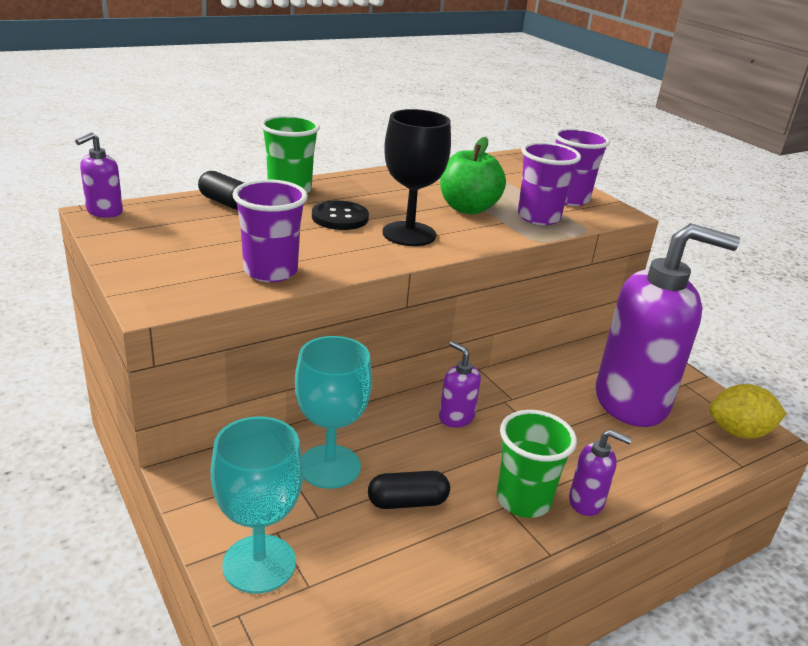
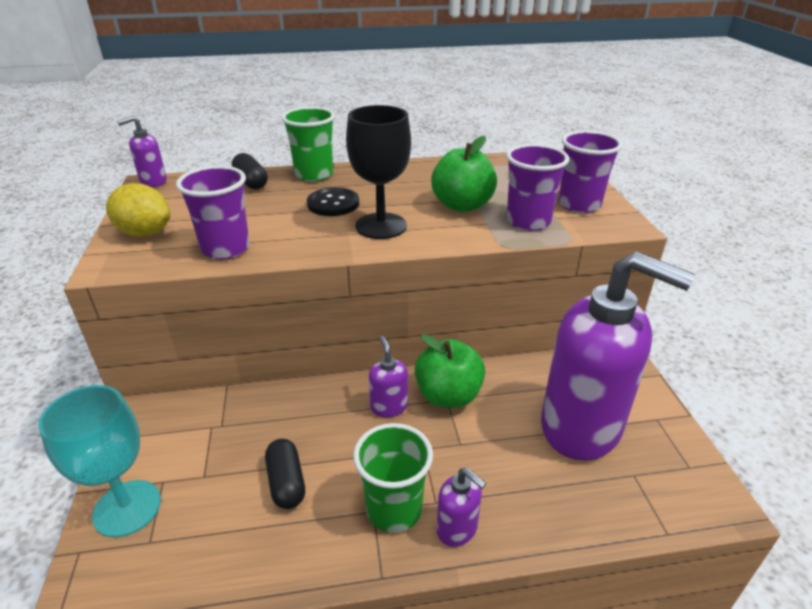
camera: 25 degrees right, 5 degrees up
turquoise goblet [295,336,372,489] -> none
black capsule [368,471,450,509] -> black capsule turned 60 degrees clockwise [265,439,305,509]
yellow lemon [709,384,787,438] -> yellow lemon moved to [106,183,170,237]
none -> green apple [415,334,485,408]

